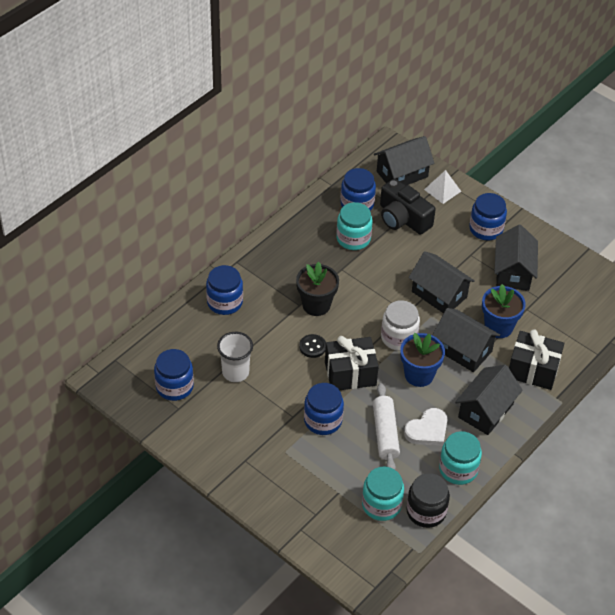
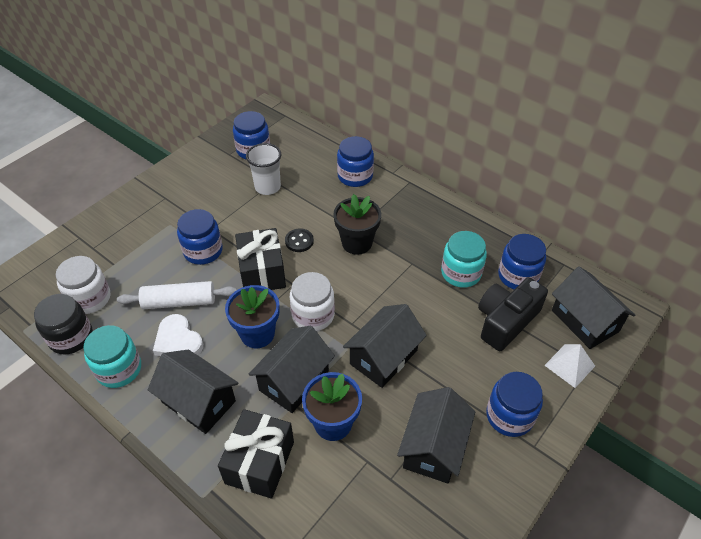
camera: 90 degrees right, 0 degrees up
turquoise jar [362,467,404,521] -> white jar [56,256,110,314]
black house [494,225,538,291] -> black house turned 75 degrees counterclockwise [397,387,475,484]

